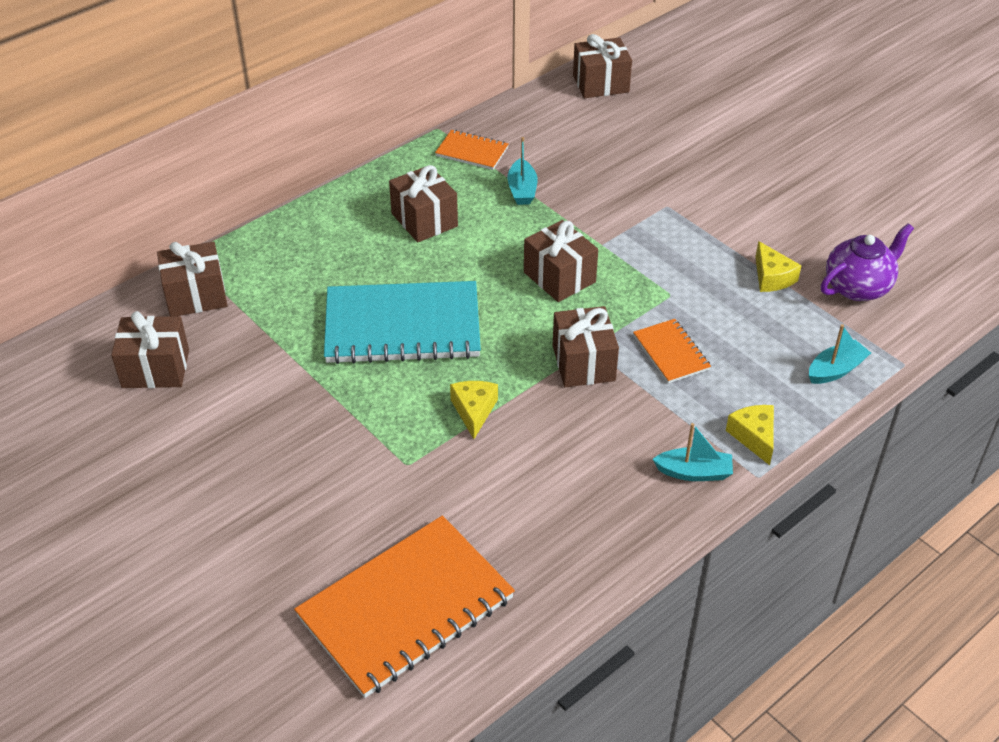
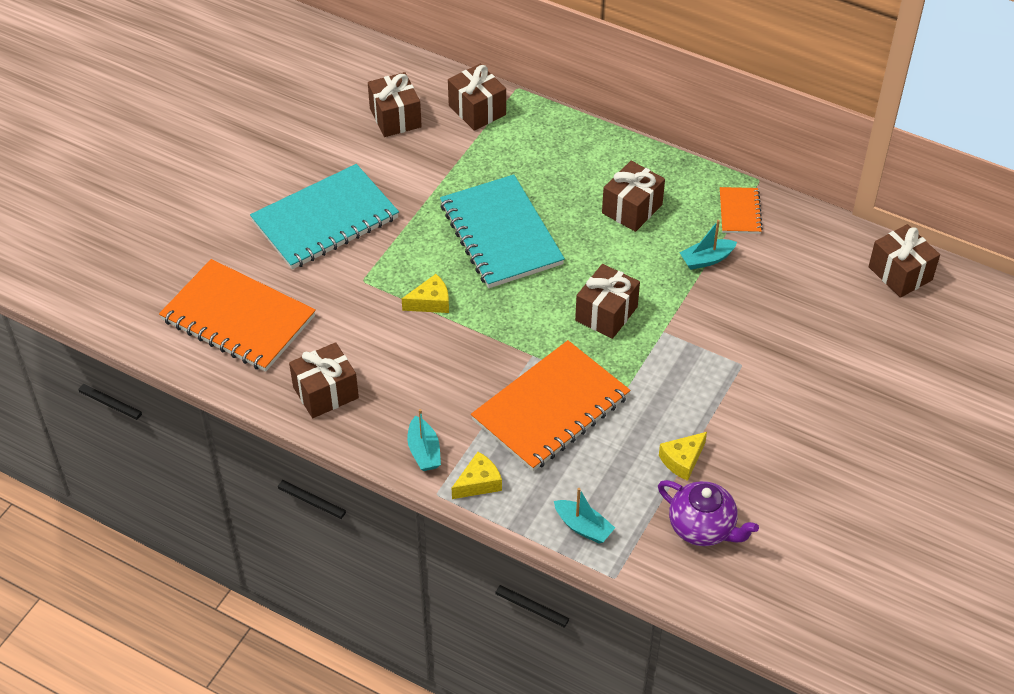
camera: 70 degrees right, 5 degrees up
brown gift [553,306,619,387] -> brown gift moved to [289,342,359,418]
orange notebook [633,319,711,383] -> orange notebook [471,340,630,471], size x2.10
none -> turquoise notebook [250,164,399,270]

